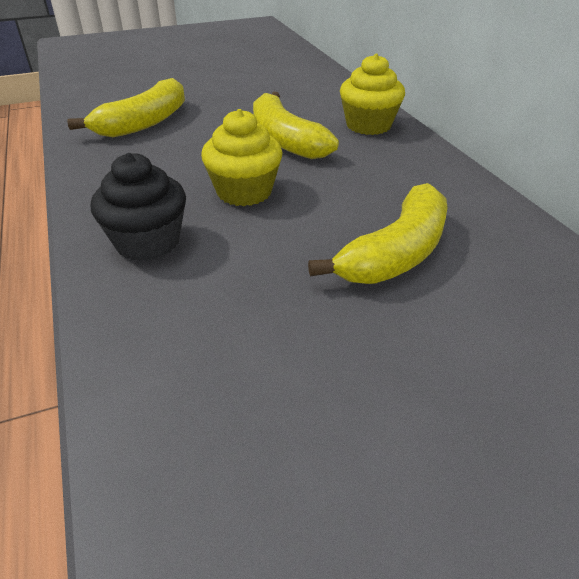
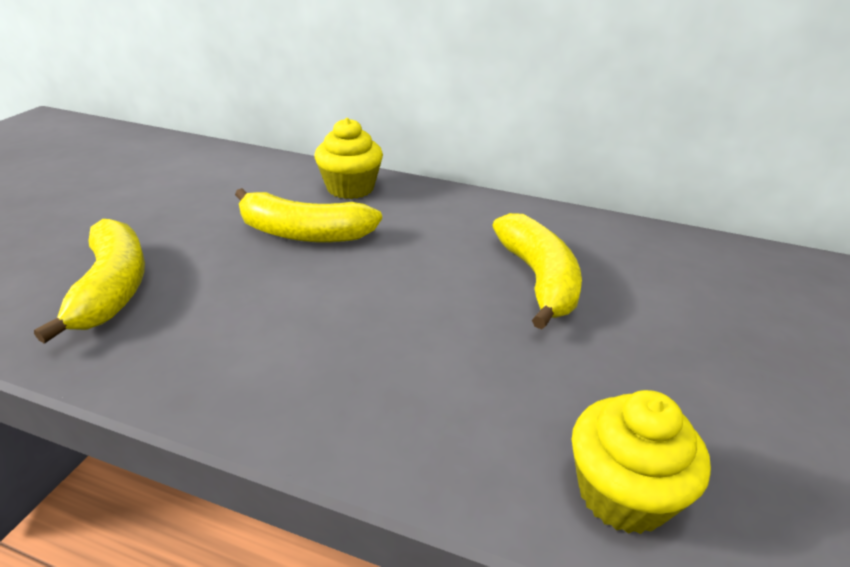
camera: 50 degrees left, 5 degrees down
black cupcake [91,153,186,261] -> none
yellow cupcake [201,109,282,206] -> yellow cupcake moved to [572,390,711,534]

